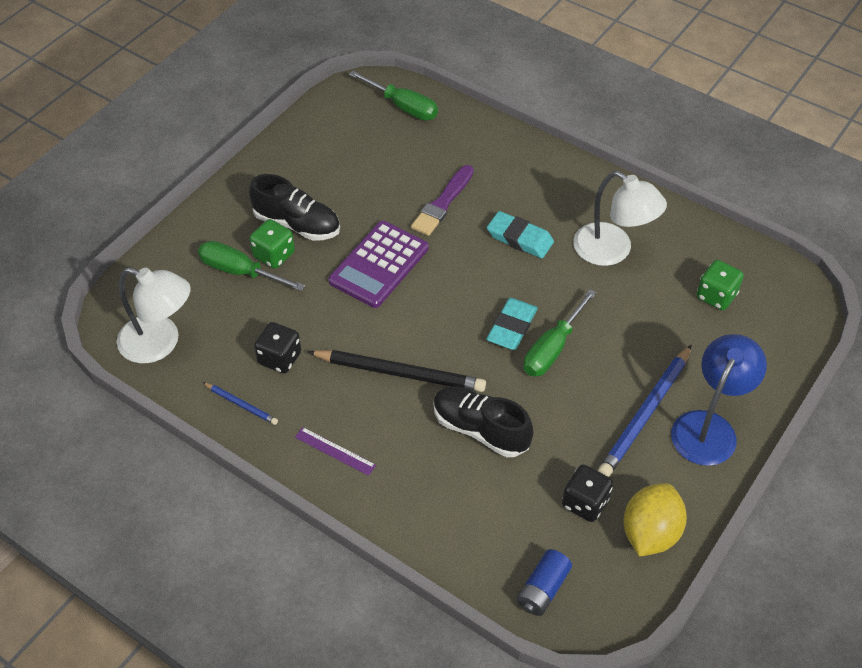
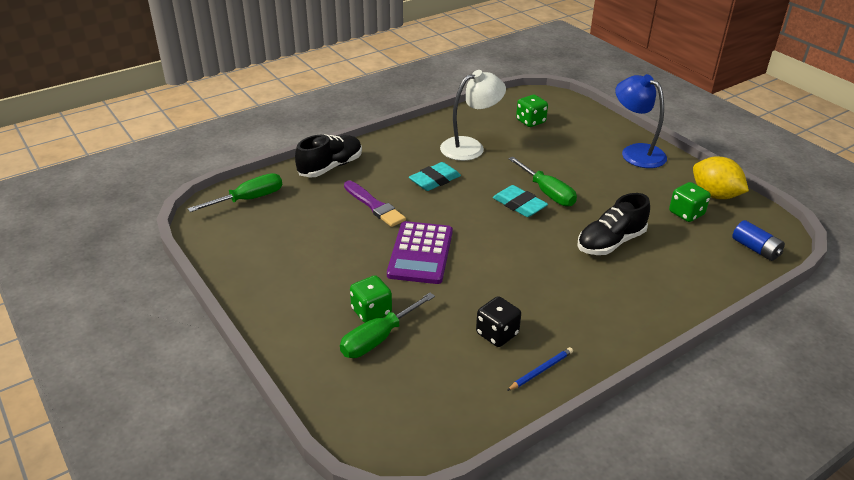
camera: 70 degrees left, 15 degrees down
white lamp [117,267,190,363] -> none
black shoe [249,174,340,241] -> black shoe moved to [295,134,362,178]
purple ruler [295,427,376,476] -> none
black pencil [308,350,486,392] -> none
purple calculator [328,221,429,308] -> purple calculator turned 45 degrees clockwise [387,221,453,284]
black dice [562,464,613,522] -> green dice [669,182,710,222]
blue pencil [598,345,692,477] -> none

